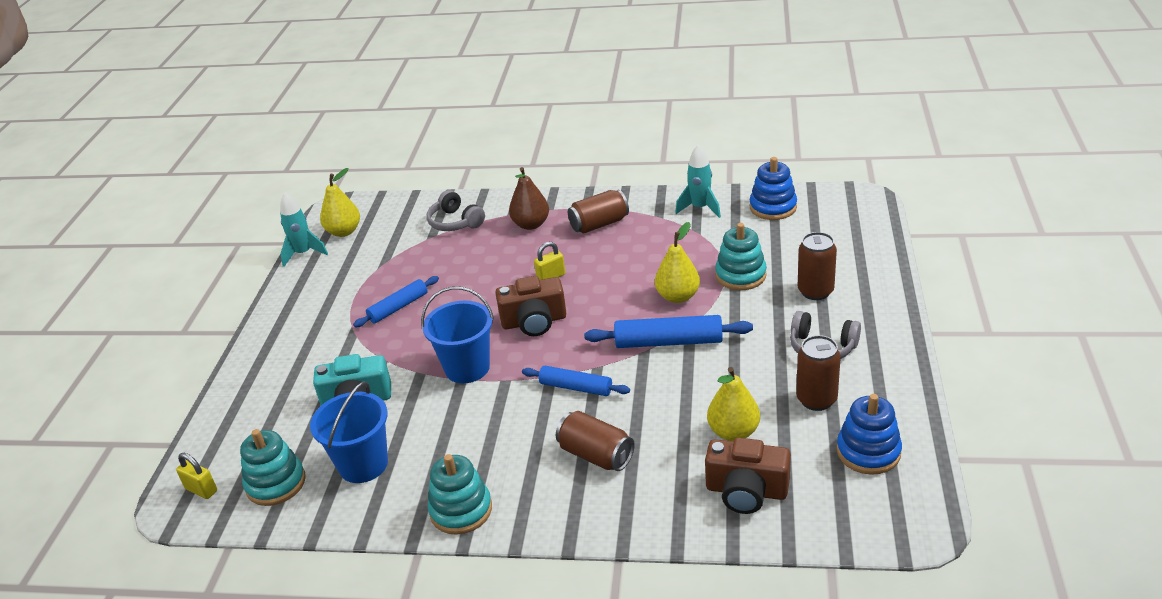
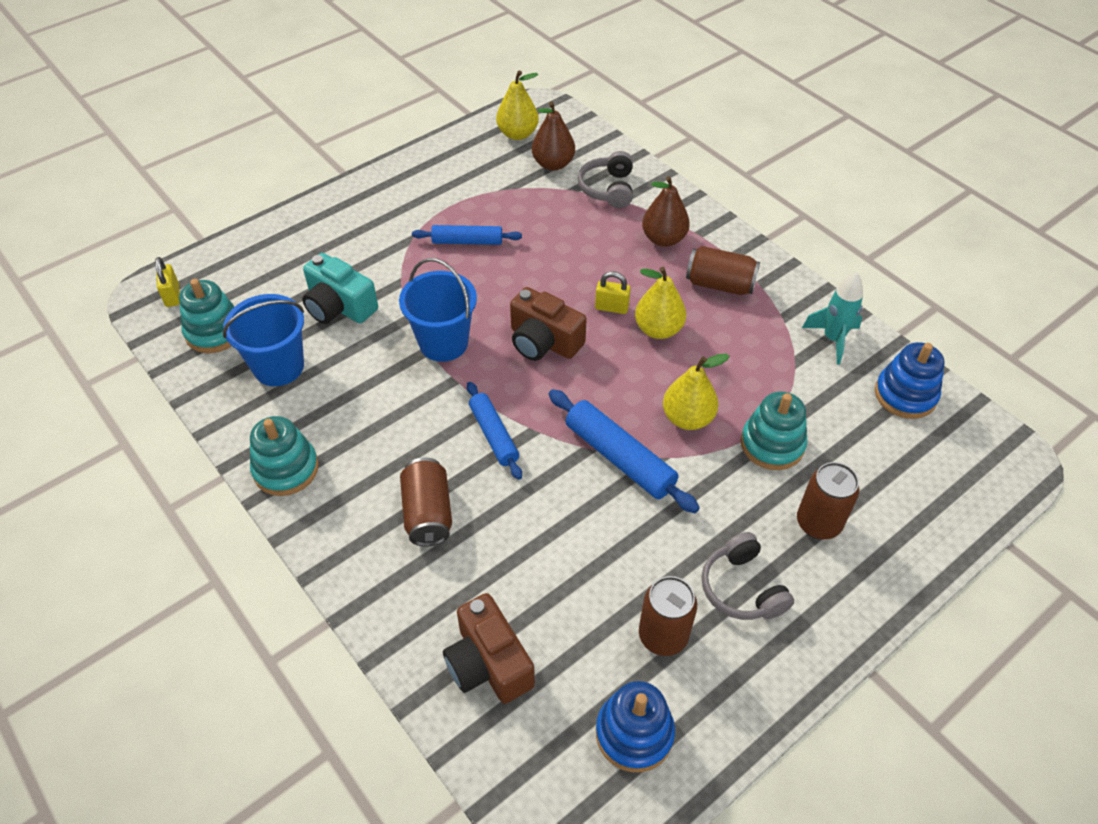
camera: 40 degrees right, 15 degrees up
turquoise rocket [280,192,328,267] -> none
yellow pear [707,367,760,441] -> yellow pear moved to [635,267,686,339]
none -> brown pear [532,101,575,171]

